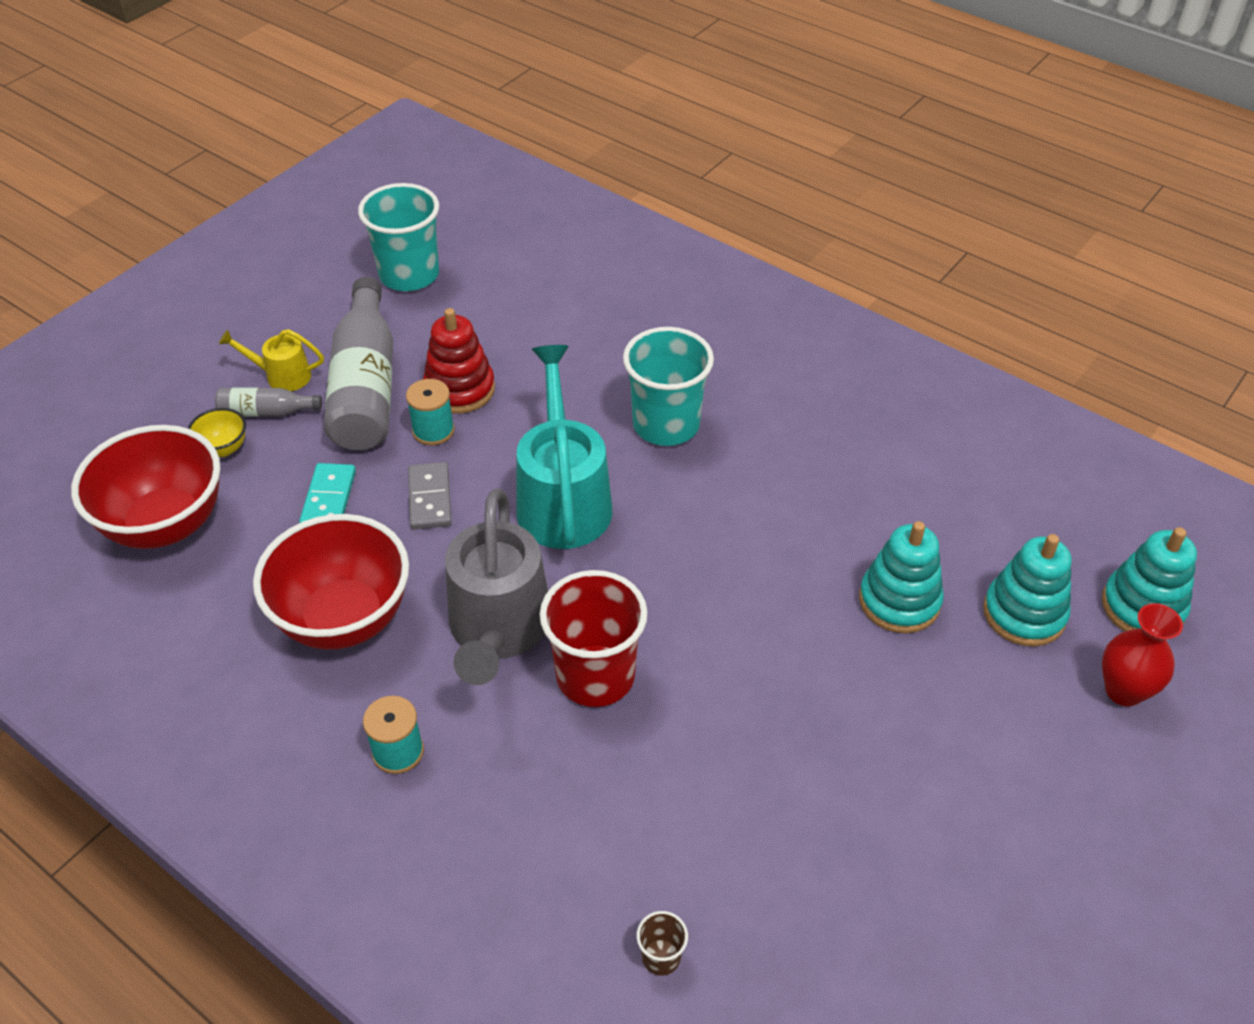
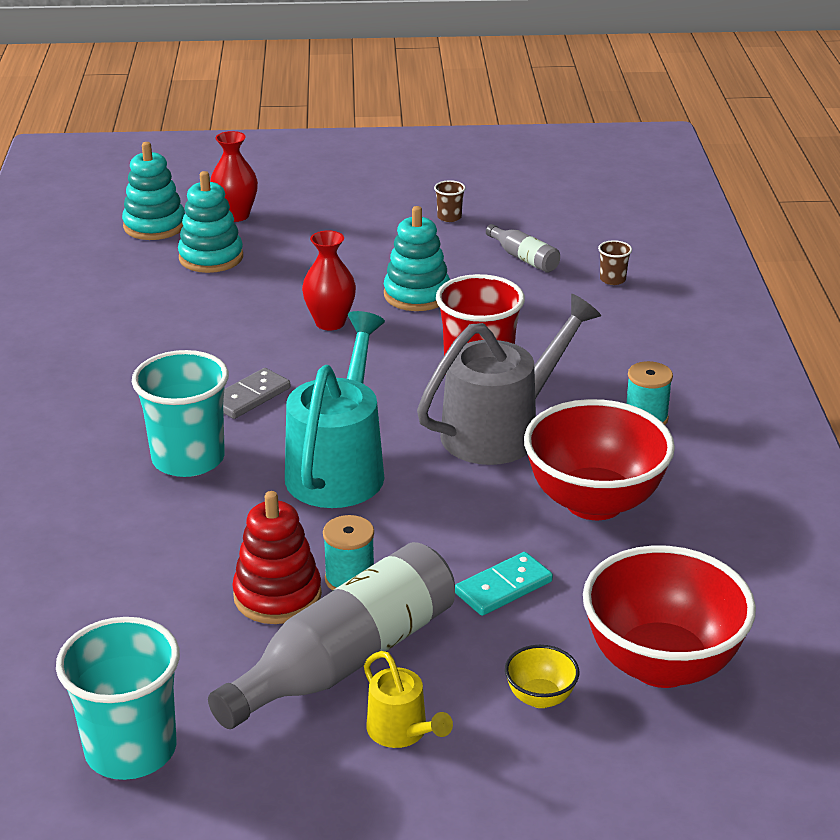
camera: 130 degrees left, 15 degrees down
grey bottle [215,388,322,417] -> grey bottle moved to [486,224,560,273]
grey domino [408,462,452,530] -> grey domino moved to [223,368,290,419]
turquoise watering can [516,345,612,549] -> turquoise watering can turned 150 degrees clockwise [285,311,385,508]
turquoise stacking toy [859,521,944,633] -> turquoise stacking toy moved to [384,206,450,311]
none -> red vase [302,230,356,330]
none -> brown cup [434,180,466,222]

